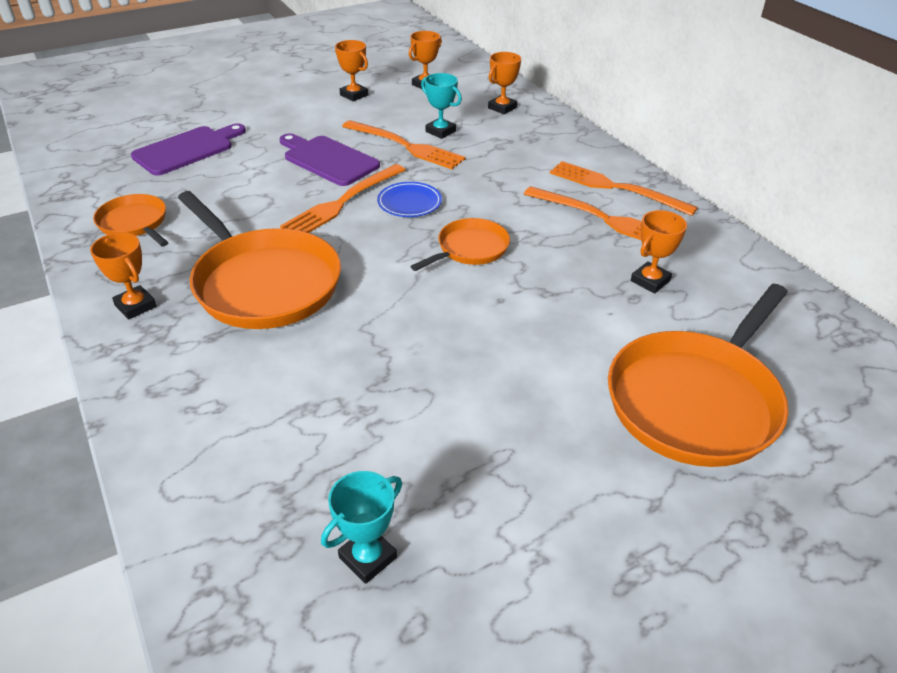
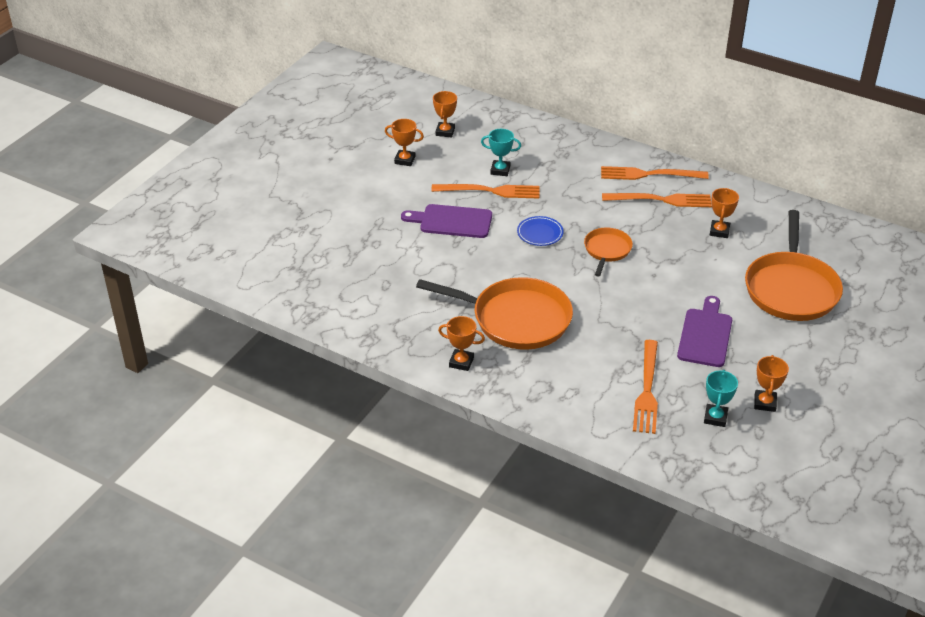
camera: 30 degrees left, 0 degrees up
orange pan [93,194,169,246] -> none
purple cutting board [131,123,246,176] -> purple cutting board moved to [677,296,732,367]
orange fork [280,164,405,233] -> orange fork moved to [633,340,658,434]
orange trophy [488,52,521,114] -> orange trophy moved to [754,355,789,412]

